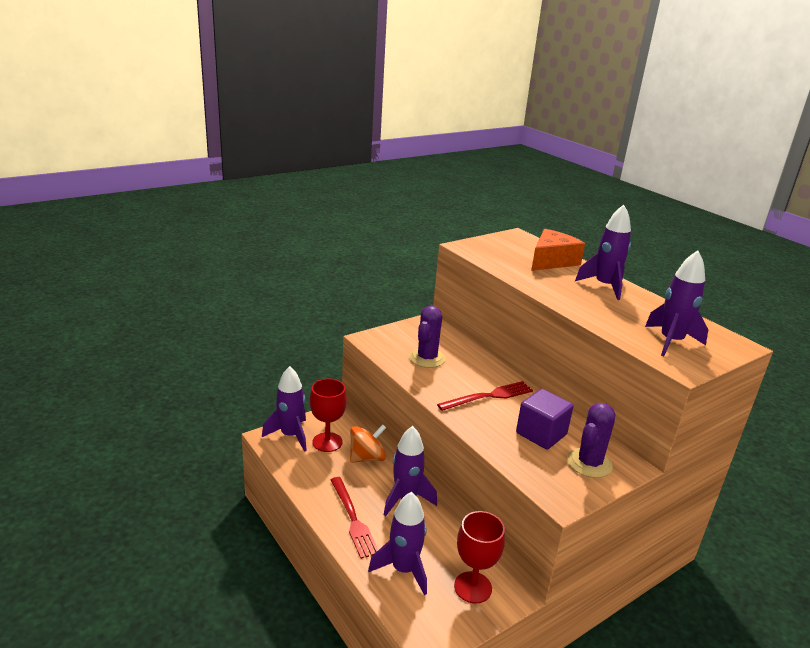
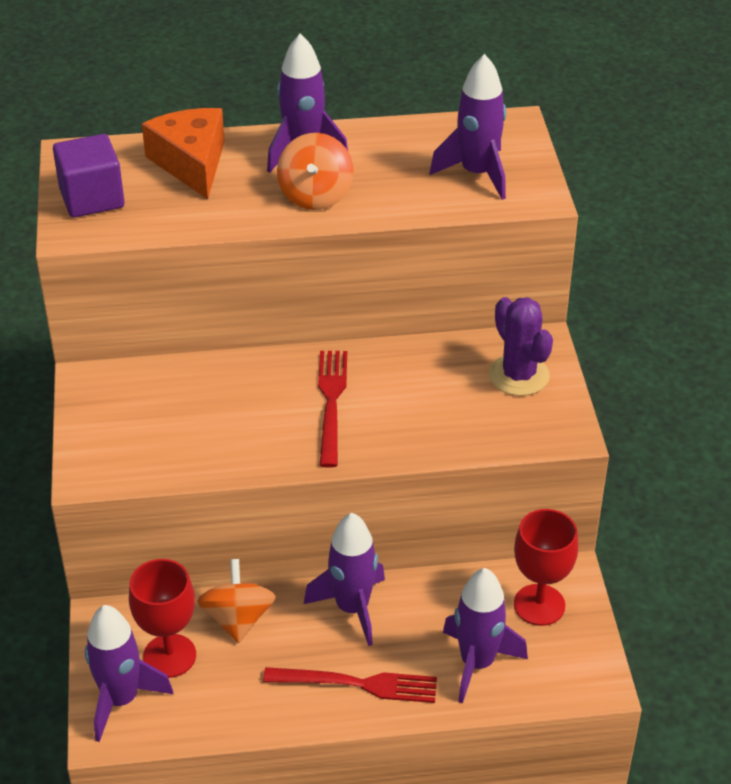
camera: 60 degrees left, 15 degrees up
purple cactus [409,306,446,368] -> none
purple cube [516,389,574,449] -> purple cube moved to [53,134,125,218]
none -> orange spinning top [277,133,354,210]

